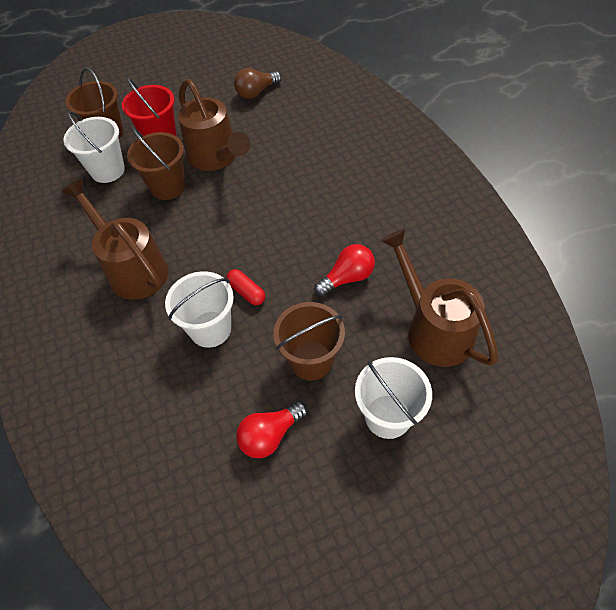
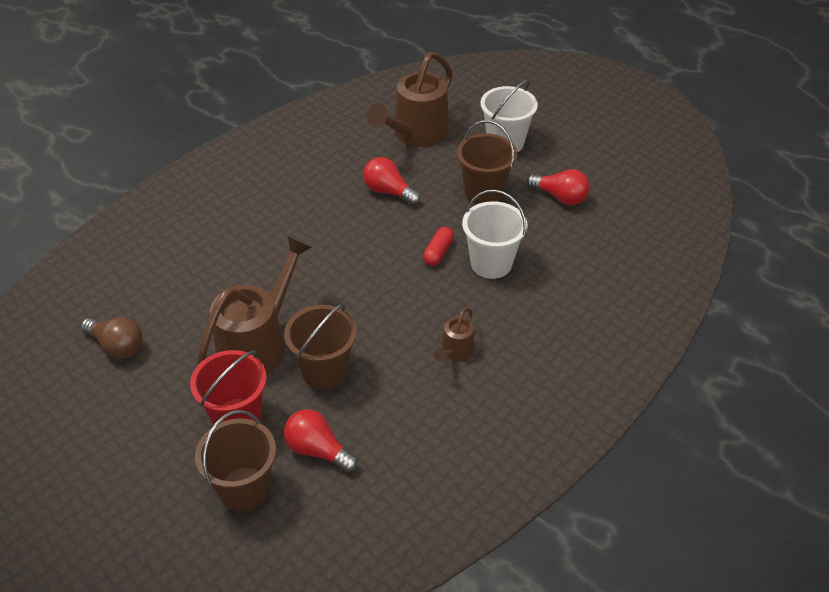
camera: 115 degrees left, 10 degrees down
brown watering can [61,179,168,300] -> brown watering can [434,308,474,362], size x0.48
white bucket [64,111,125,183] -> red light bulb [284,410,358,473]

